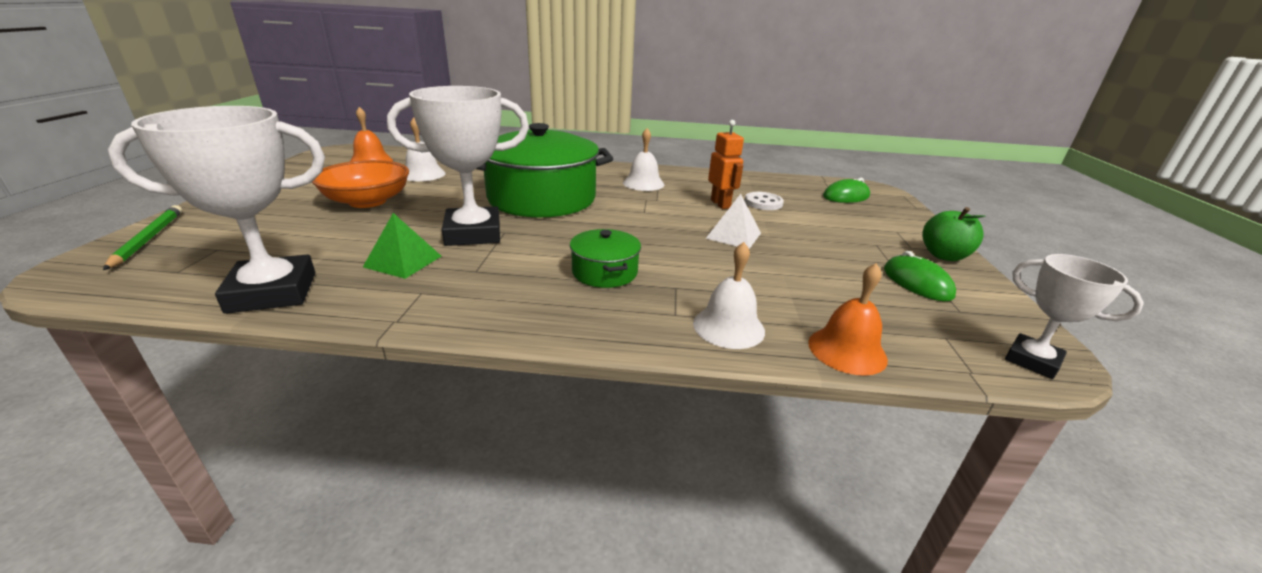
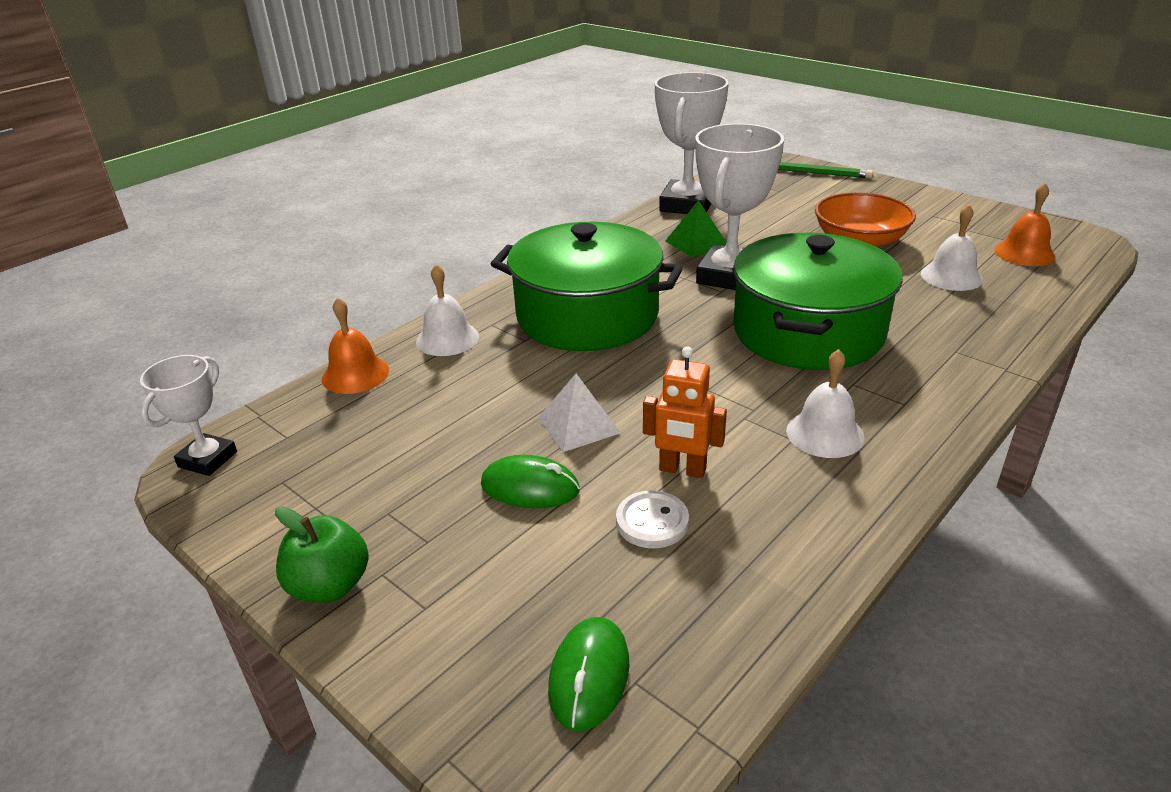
camera: 130 degrees right, 5 degrees up
green pot [570,229,641,288] -> green pot [491,222,683,351], size x2.16
green mouse [884,251,956,301] -> green mouse moved to [481,455,580,508]
white trophy [1005,254,1144,379] -> white trophy turned 60 degrees counterclockwise [140,355,237,476]

